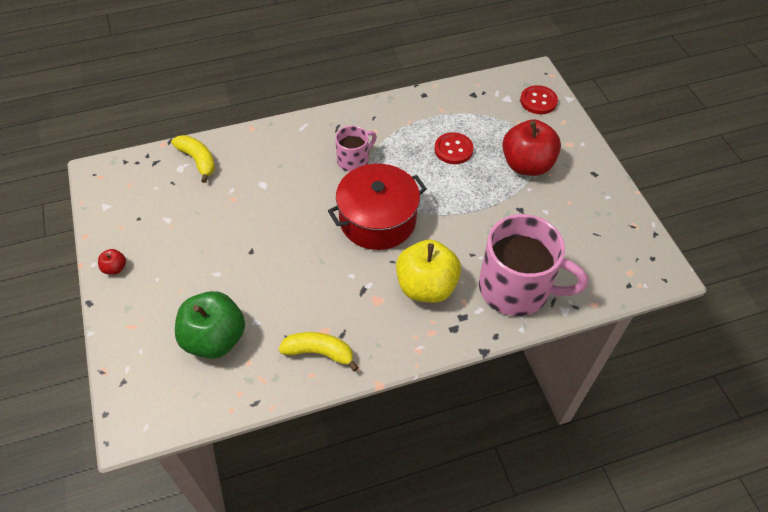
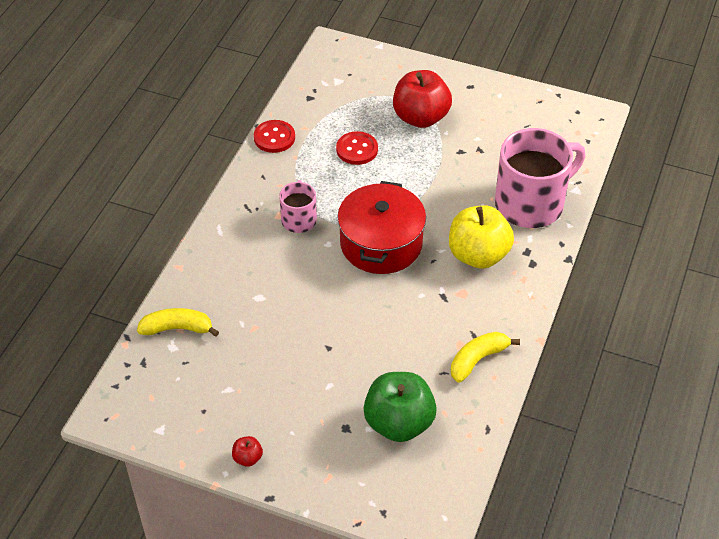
camera: 50 degrees left, 5 degrees down
red button [520,85,558,114] -> red button moved to [254,120,295,153]

